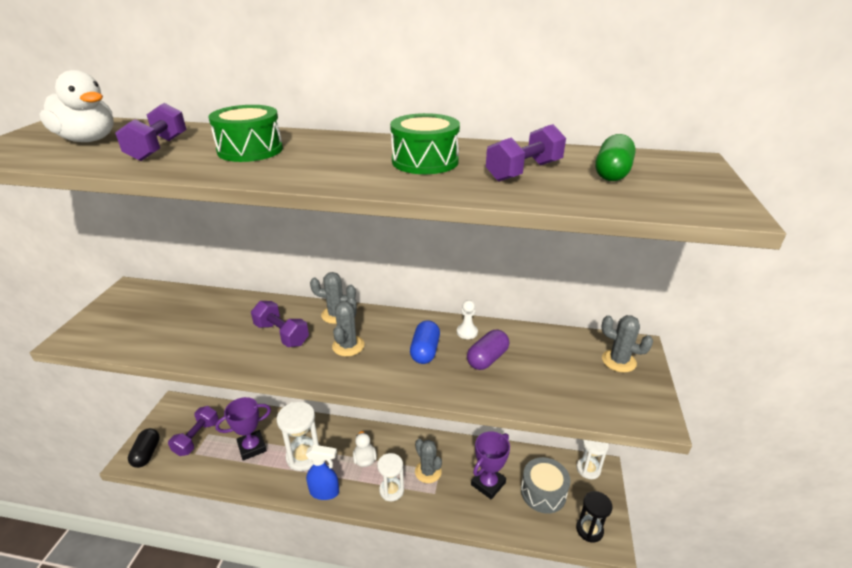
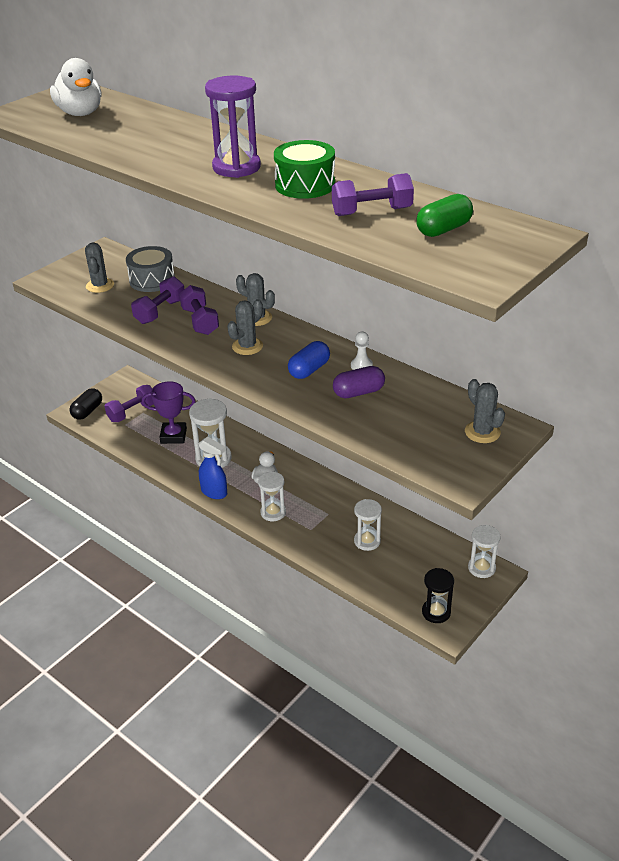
camera: 30 degrees right, 5 degrees up
purple dumbbell [115,103,187,161] -> purple dumbbell moved to [131,276,184,324]
green drum [208,105,283,162] -> none
grey cactus [415,439,442,483] -> grey cactus moved to [85,243,114,293]
purple trophy [471,431,510,500] -> white hourglass [354,499,382,551]
grey drum [521,457,571,514] -> grey drum moved to [126,246,175,292]
none -> purple hourglass [205,76,261,178]

